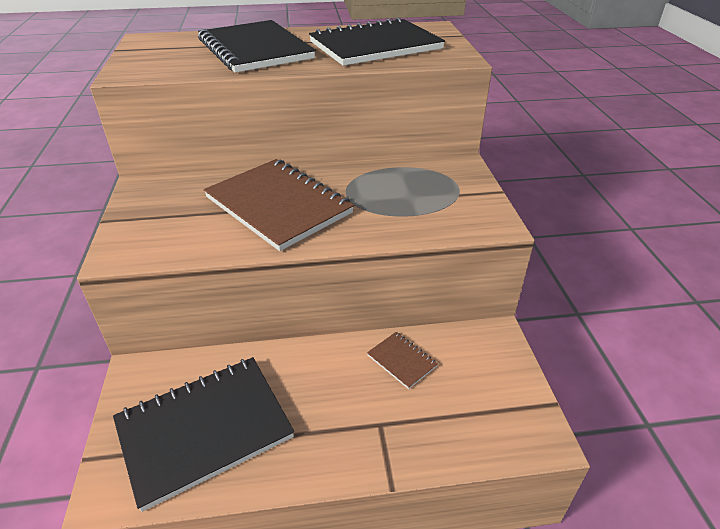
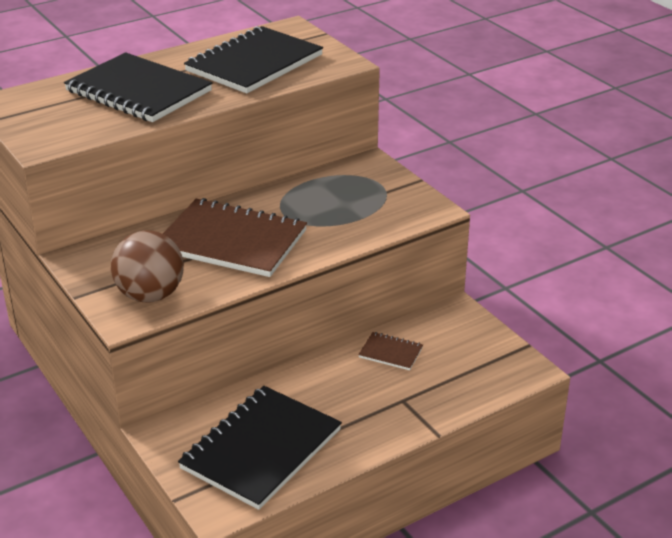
camera: 25 degrees left, 5 degrees down
none -> brown ball [111,230,184,302]

